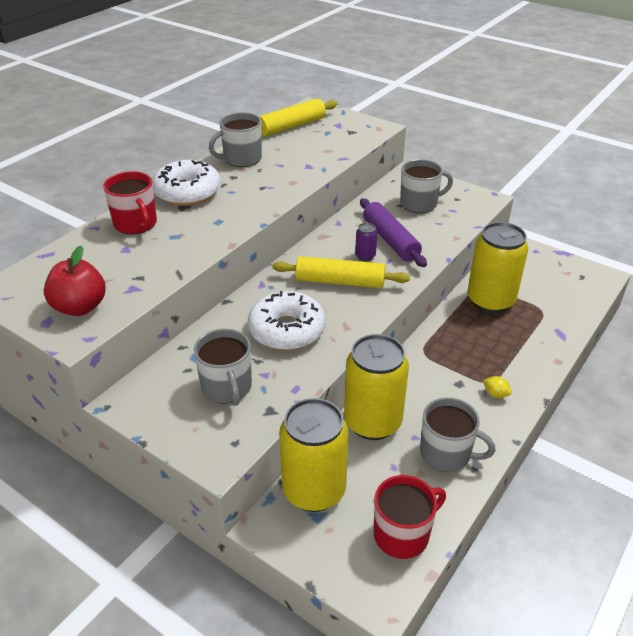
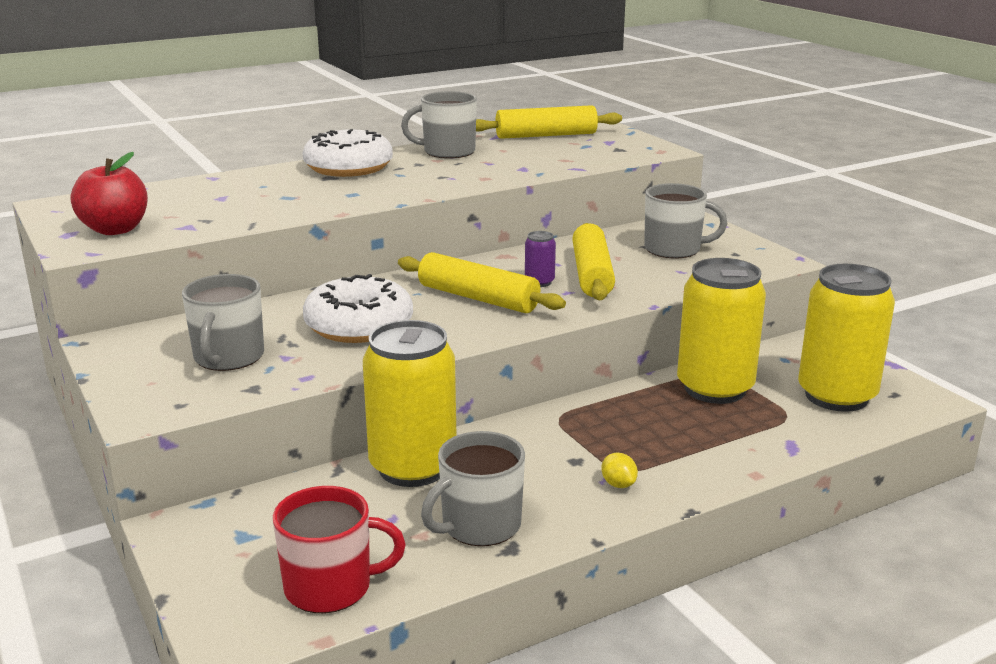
camera: 25 degrees right, 15 degrees down
red mug [103,171,157,234] -> none
yellow can [279,398,349,512] -> yellow can moved to [798,264,895,412]
purple rolling pin [360,199,427,267] -> yellow rolling pin [572,223,615,300]
grey mug [420,397,496,472] -> grey mug turned 90 degrees clockwise [421,431,525,546]

